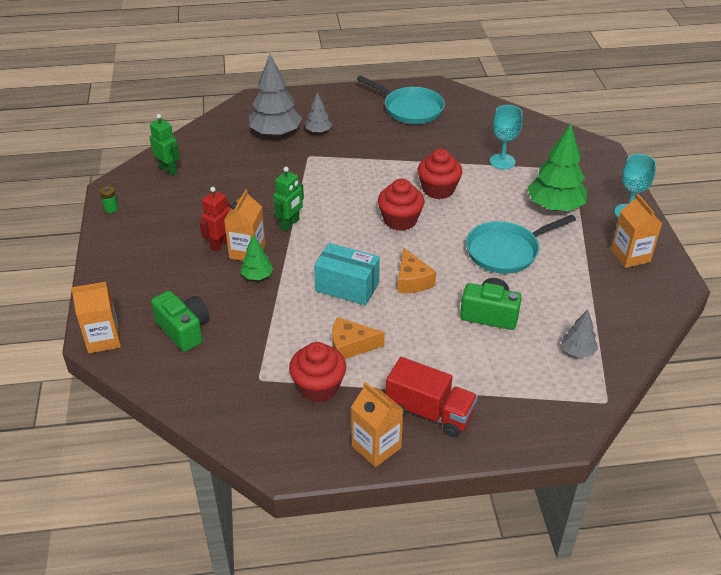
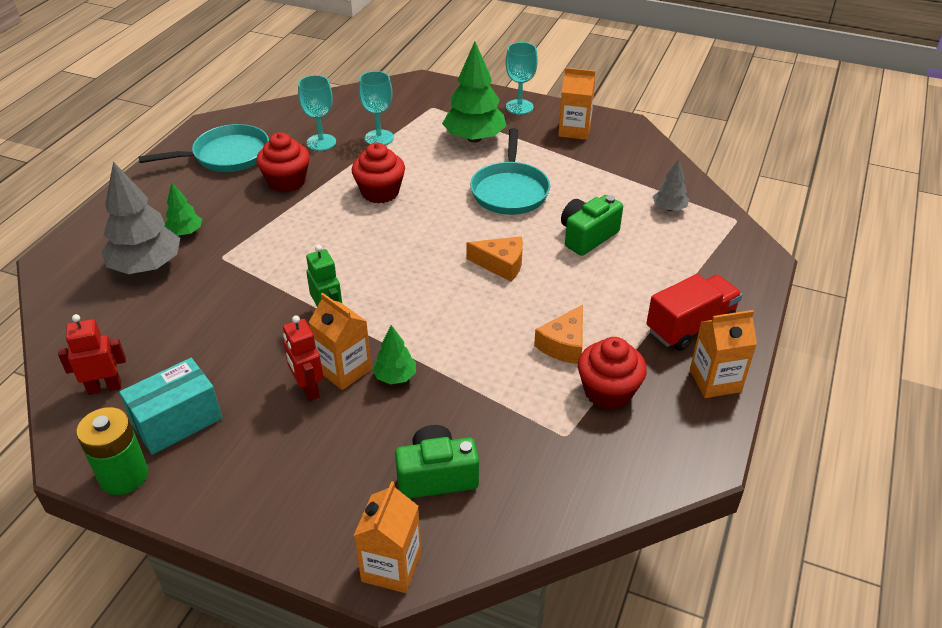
camera: 60 degrees left, 0 degrees up
green battery [100,186,119,213] -> green battery [76,407,148,495], size x2.07
green robot [150,114,180,175] -> red robot [58,314,126,395]
grey tree [305,93,332,134] -> green tree [165,183,202,236]
turquoise box [314,243,380,305] -> turquoise box moved to [119,358,222,455]
red cupcake [378,179,425,231] -> red cupcake moved to [256,132,310,193]
none -> turquoise goblet [298,75,336,151]

